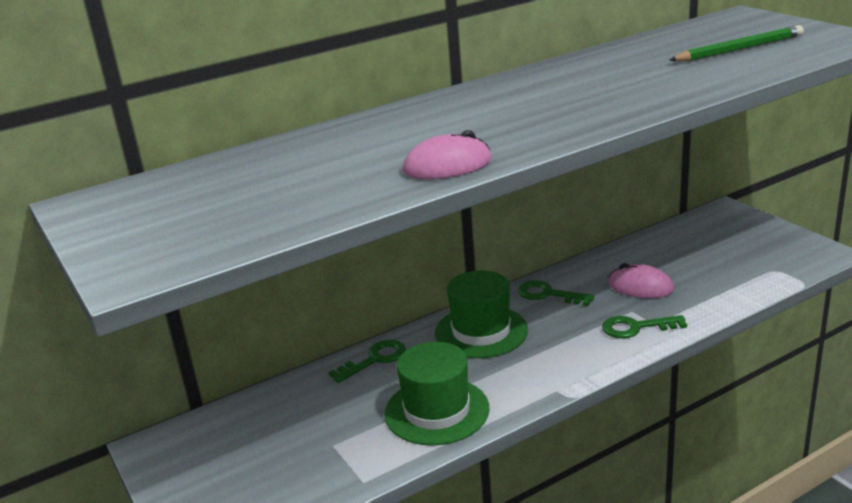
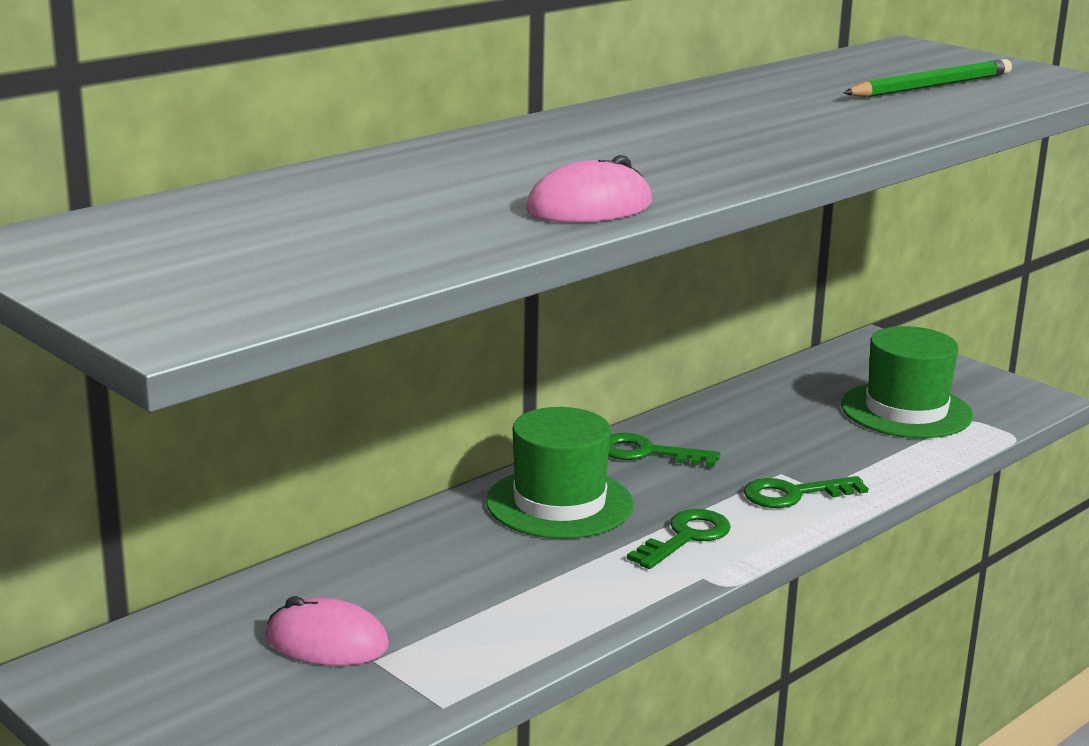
camera: 15 degrees left, 5 degrees down
green key [328,340,406,383] -> green key moved to [627,509,731,569]
green hat [384,342,489,446] -> green hat moved to [841,326,973,438]
pink mouse [608,263,674,298] -> pink mouse moved to [265,596,389,666]

